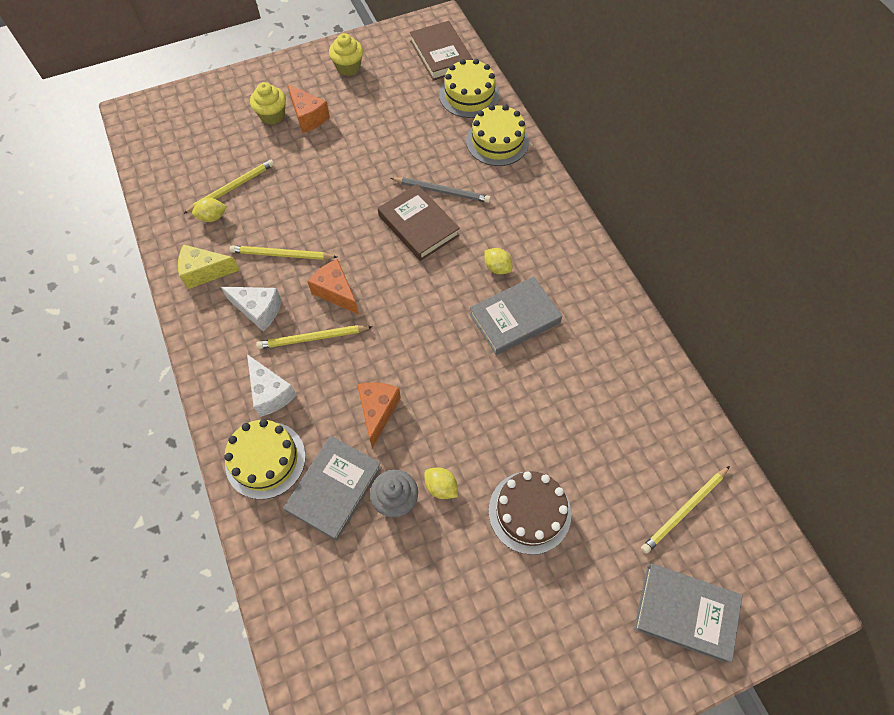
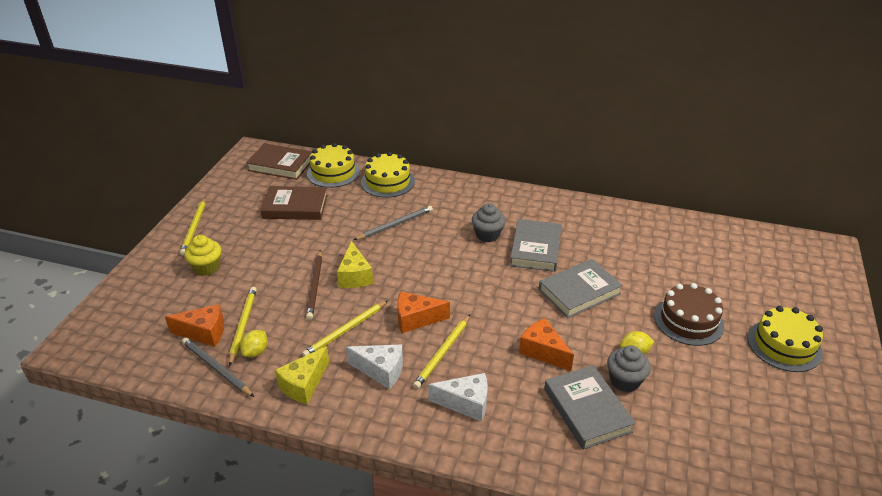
camera: 50 degrees left, 25 degrees down
white cheese [221,287,282,331] -> white cheese turned 45 degrees clockwise [346,344,403,389]
yellow cake [224,419,306,499] -> yellow cake moved to [748,306,823,372]
orange cheese [287,84,330,133] -> orange cheese moved to [165,304,224,347]
yellow cupcake [329,33,363,76] -> none
brown book [378,184,460,261] -> brown book moved to [261,186,328,220]
yellow lemon [484,248,512,275] -> grey cupcake [472,203,506,242]
grey book [634,564,742,663] -> grey book moved to [539,259,623,318]
yellow pencil [641,466,730,554] -> yellow pencil moved to [180,197,206,255]
none -> grey pencil [182,337,254,397]
none -> brown pencil [306,250,322,320]
none -> yellow cheese [337,241,373,288]

